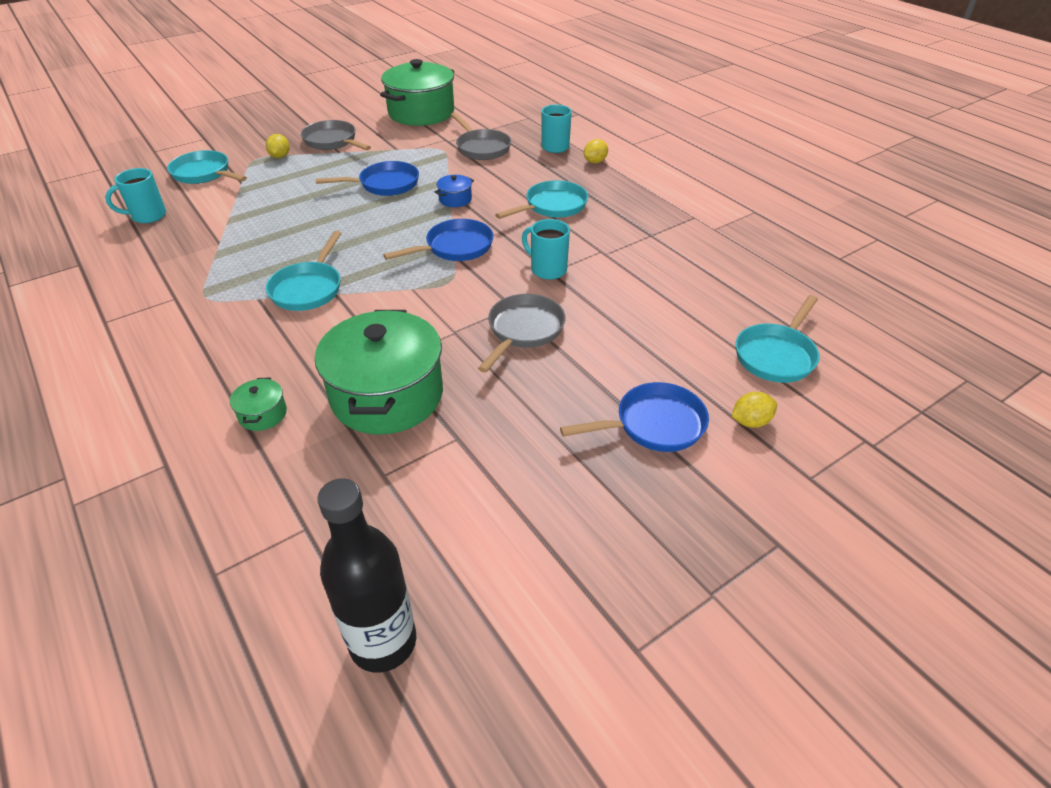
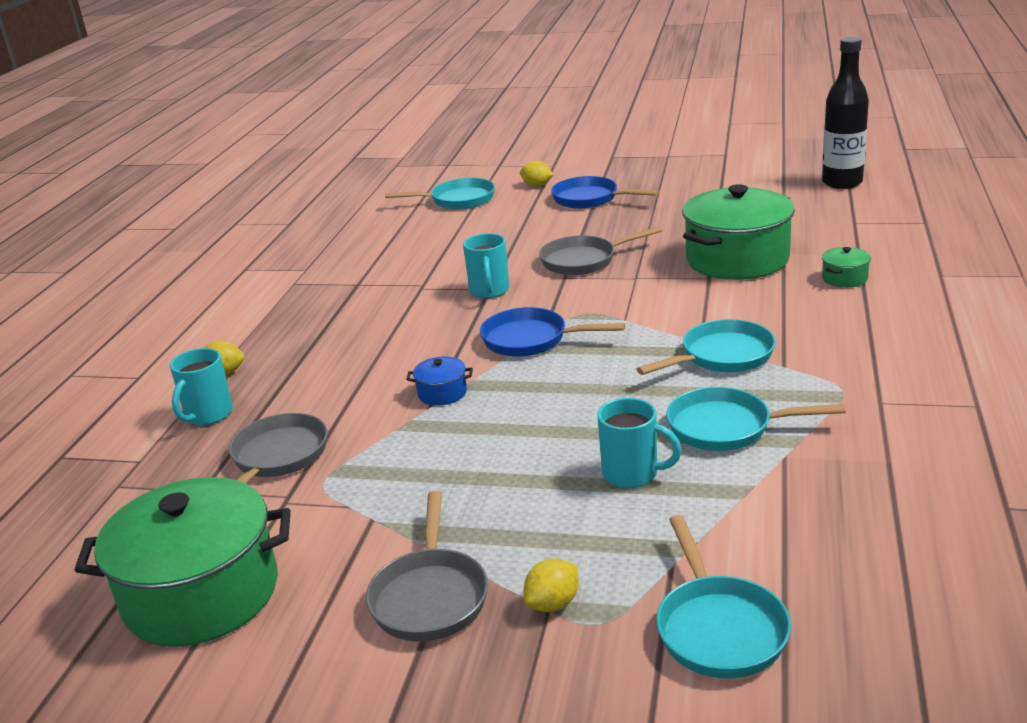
camera: 130 degrees left, 15 degrees down
turquoise mug [105,168,166,223] -> turquoise mug moved to [597,398,682,488]
blue pan [315,161,419,196] -> none
turquoise pan [495,180,588,219] -> turquoise pan moved to [666,387,846,451]

